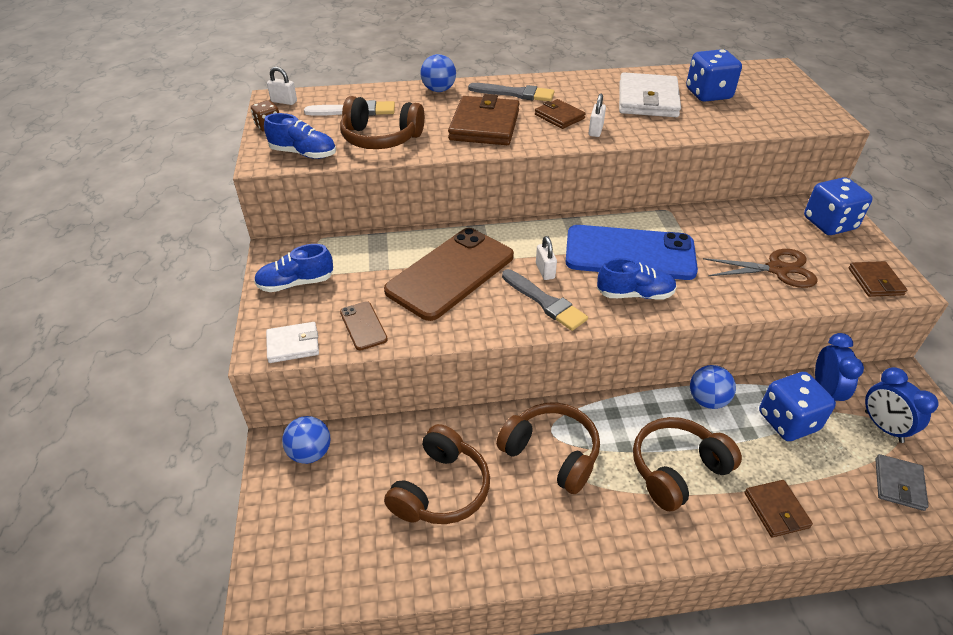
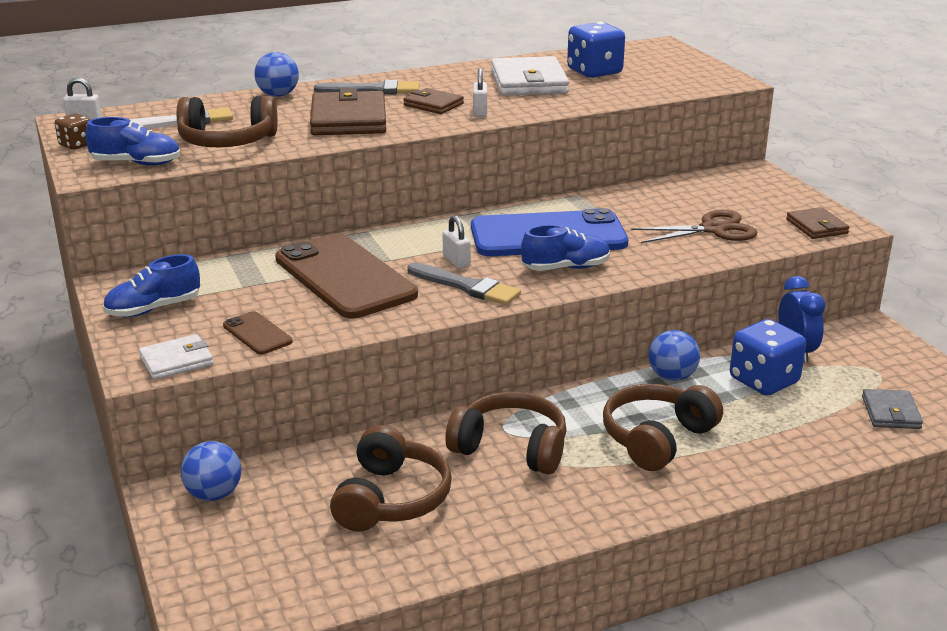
camera: 15 degrees left, 15 degrees down
brown phone [384,228,514,321] -> brown phone turned 60 degrees counterclockwise [275,233,418,319]
brown wallet [744,480,813,537] -> none
blue dice [804,177,873,235] -> none
blue clock [865,367,939,443] -> none

